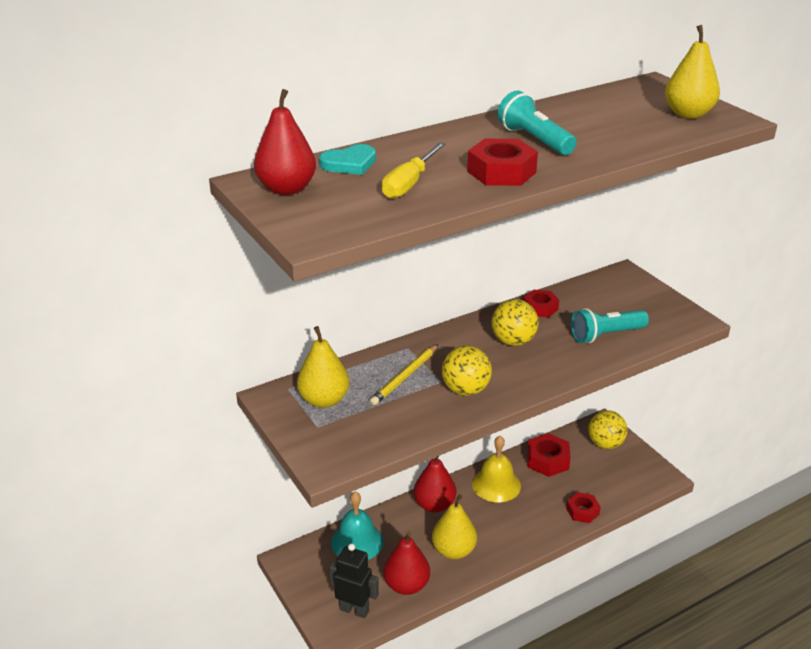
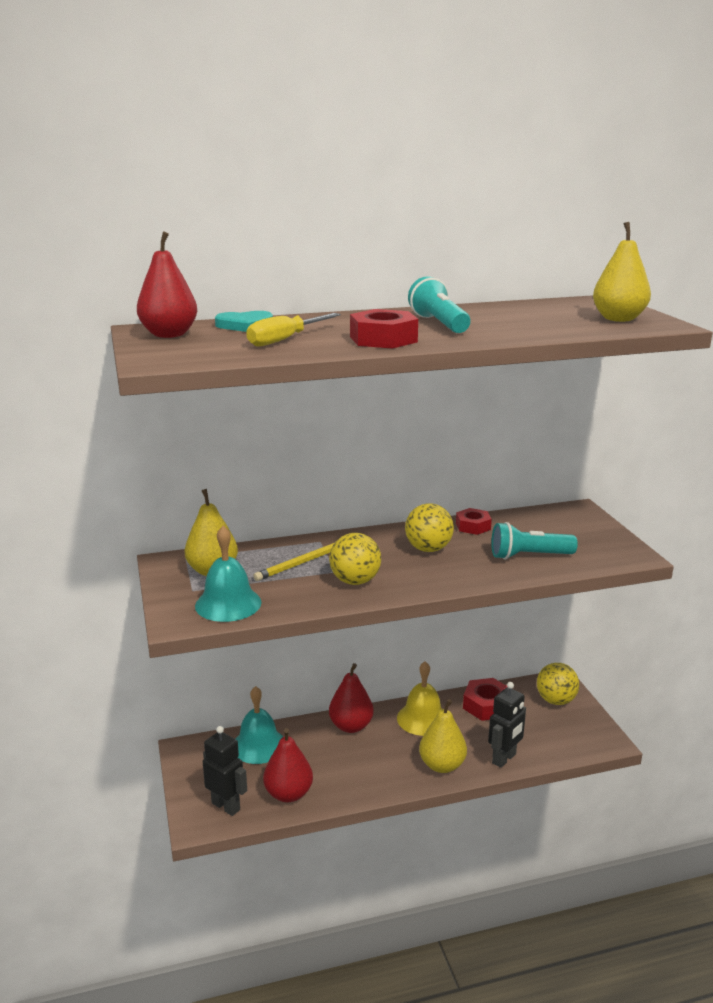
camera: 15 degrees right, 10 degrees down
yellow pear [432,494,477,559] -> yellow pear moved to [419,699,467,773]
red nut [566,492,601,523] -> black robot [488,682,526,768]
none -> turquoise bell [195,526,262,622]

